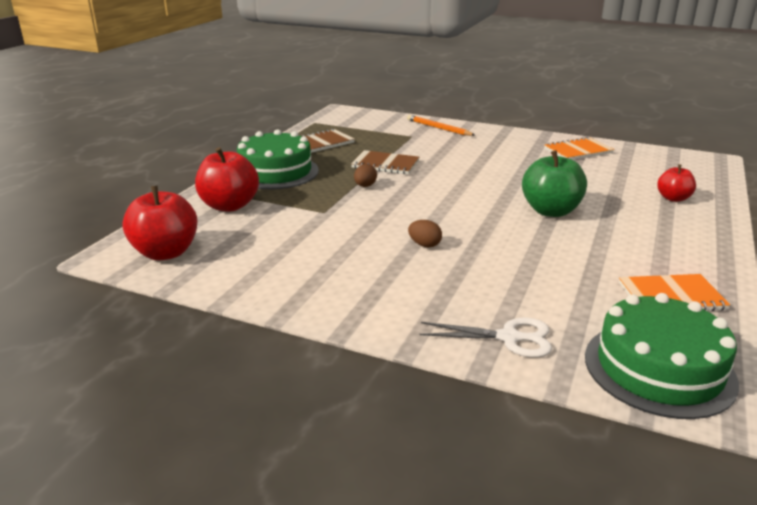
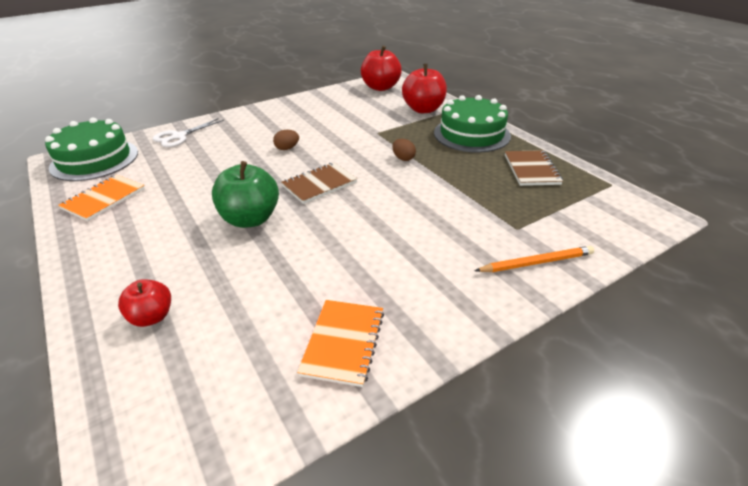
camera: 125 degrees right, 10 degrees up
brown notebook [351,150,419,175] -> brown notebook moved to [281,162,357,204]

